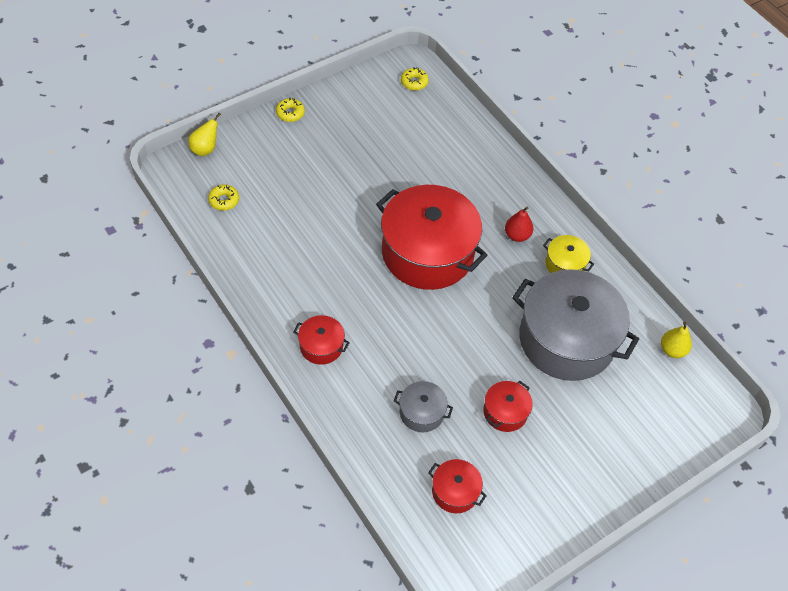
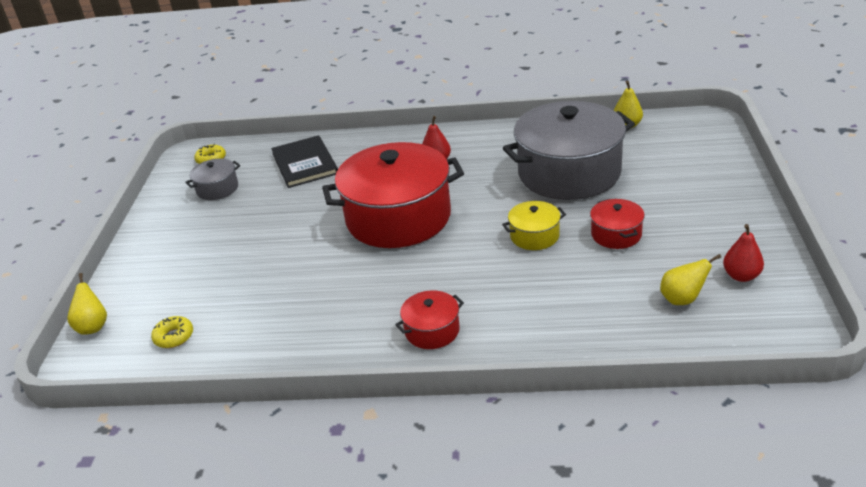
camera: 45 degrees left, 20 degrees down
yellow donut [276,98,305,122] -> none
grey pot [394,381,453,432] -> grey pot moved to [185,159,240,200]
red pot [428,459,487,513] -> yellow pear [660,254,721,305]
yellow pot [543,235,594,273] -> yellow pot moved to [502,201,566,250]
none -> black book [271,135,338,188]
none -> red pear [723,224,764,282]

